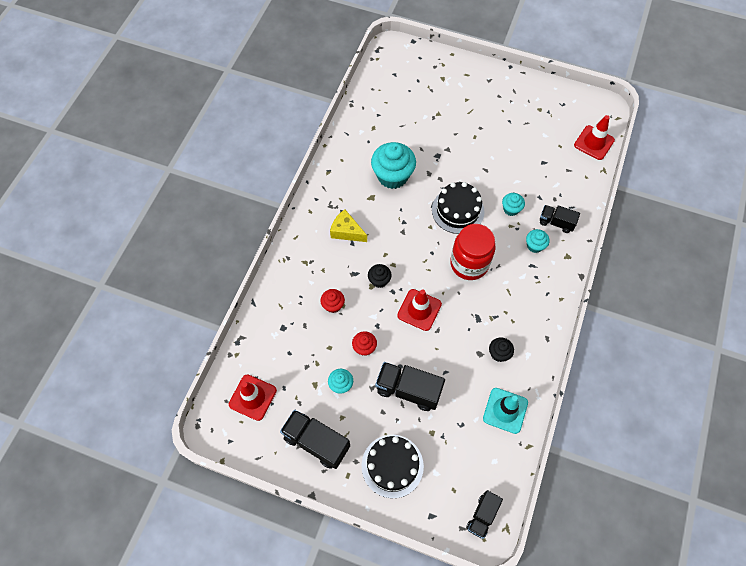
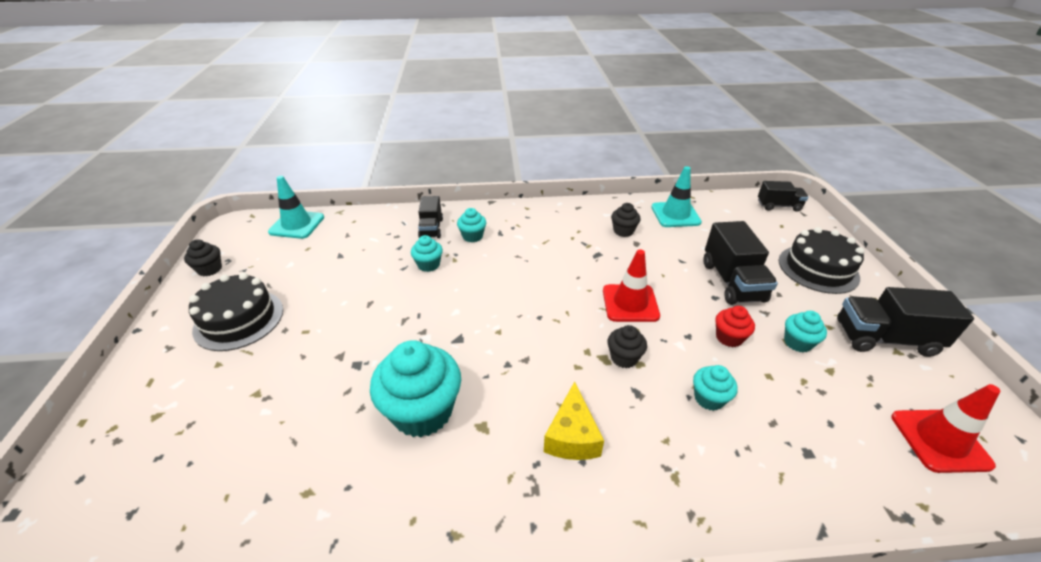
camera: 115 degrees left, 25 degrees down
black truck [280,410,350,469] -> black truck turned 90 degrees clockwise [837,287,974,357]
red cupcake [320,289,345,313] -> turquoise cupcake [693,365,738,411]
black cake [432,182,485,234] -> black cake moved to [189,273,283,351]
red jar [450,224,495,280] -> none
red traffic cone [574,115,615,160] -> turquoise traffic cone [268,176,324,239]
none -> black cupcake [184,239,222,276]

